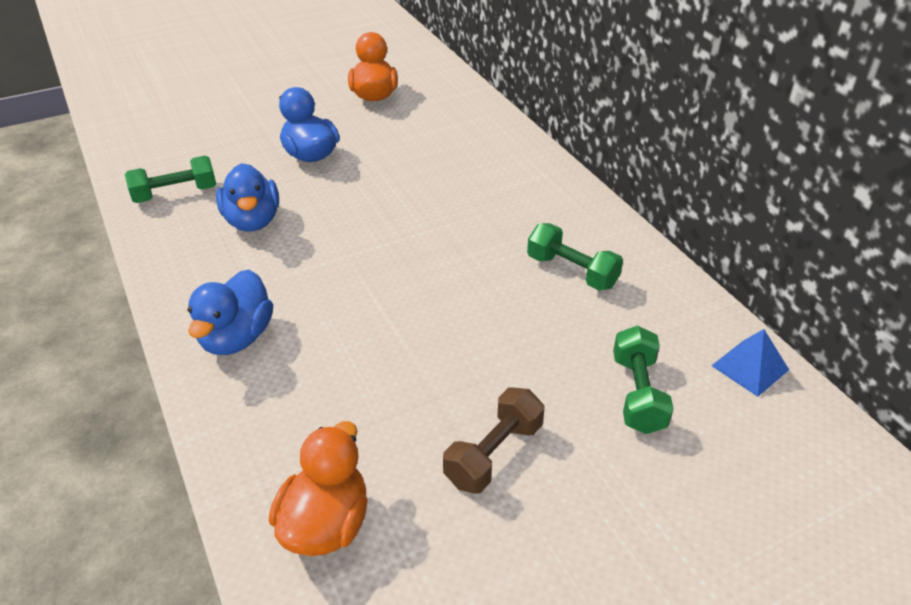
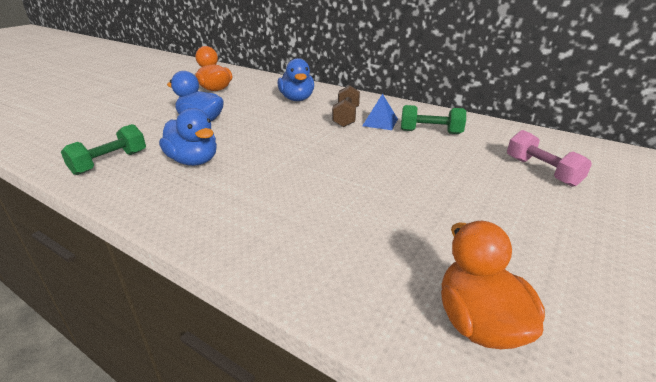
camera: 30 degrees left, 10 degrees down
blue duck [187,270,273,355] -> blue duck moved to [277,58,314,101]
brown dumbbell [443,388,545,494] -> brown dumbbell moved to [332,85,360,127]
green dumbbell [613,325,674,434] -> pink dumbbell [507,130,592,187]
blue pyramid [711,329,789,397] -> blue pyramid moved to [362,94,398,130]

